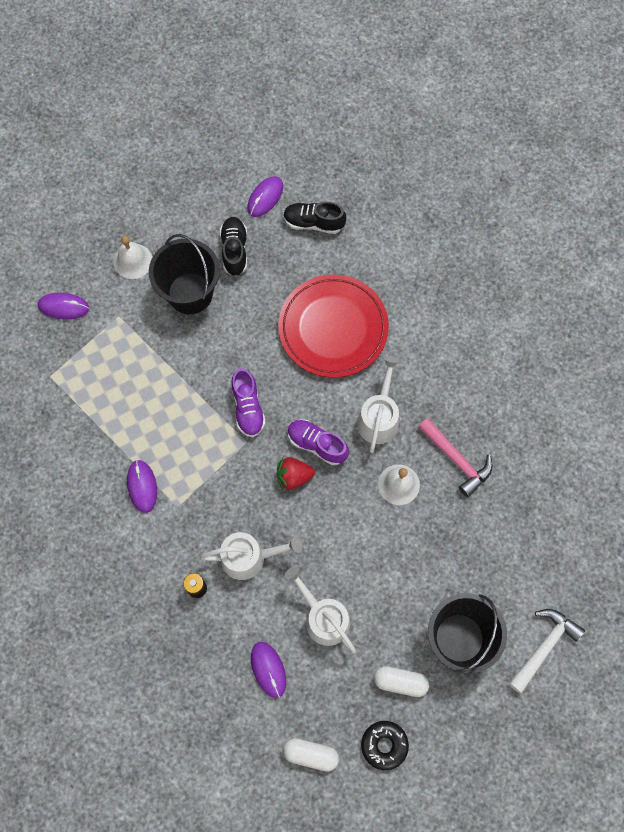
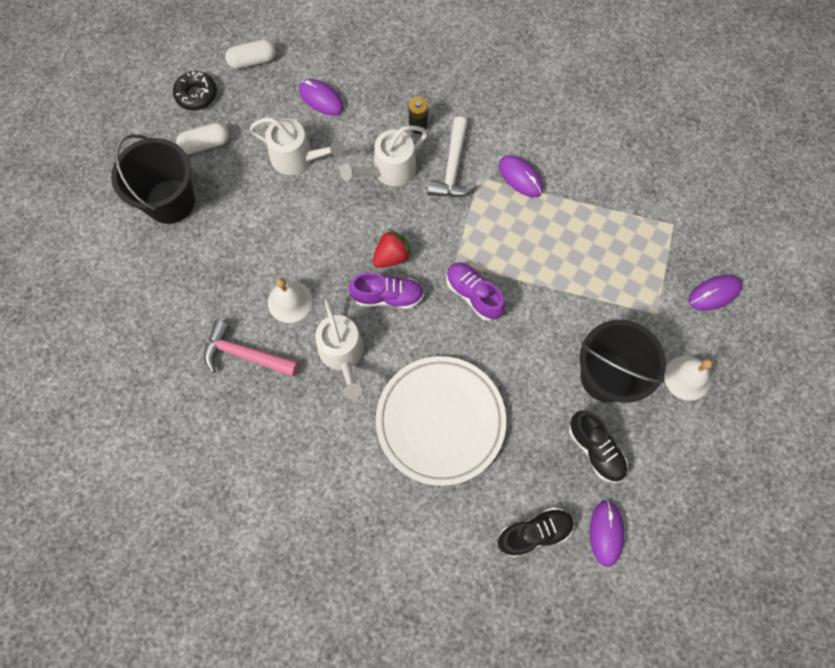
camera: 150 degrees right, 0 degrees up
red plate [278,275,389,378] -> white plate [376,356,506,486]
white hammer [509,609,585,694] -> white hammer moved to [427,117,478,197]

